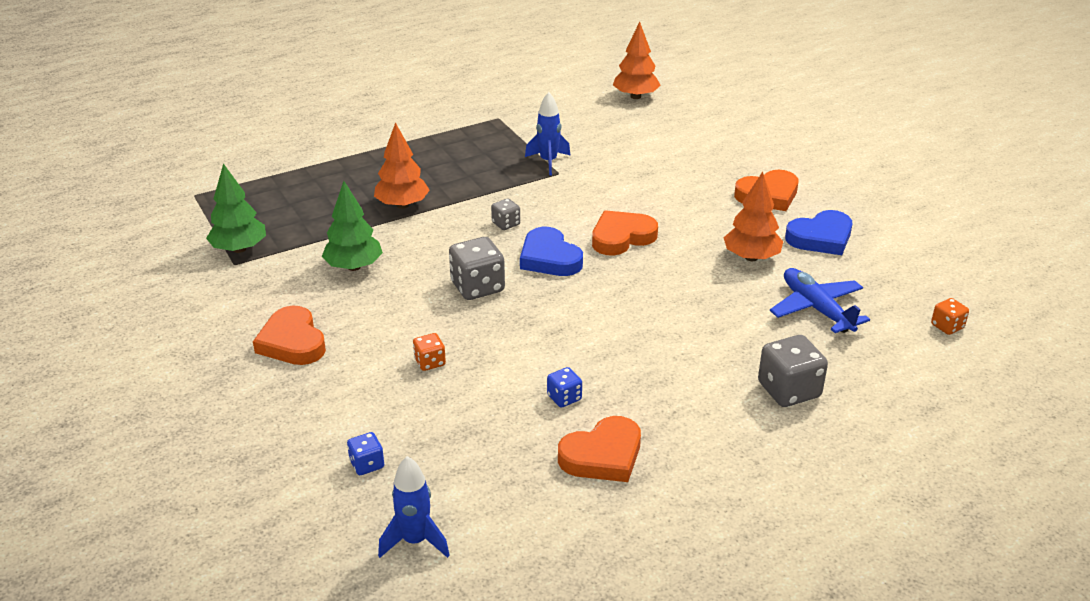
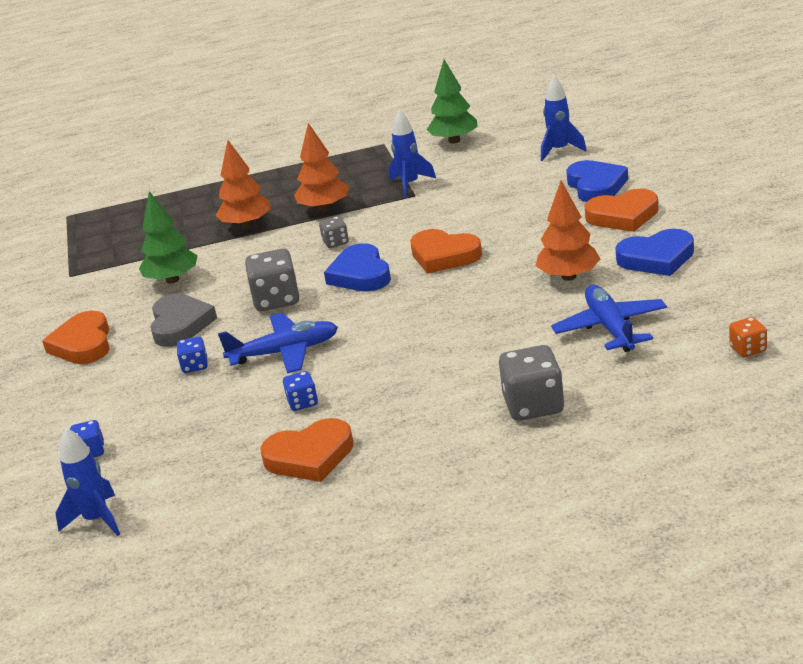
camera: 20 degrees right, 5 degrees down
green tree [206,163,266,253] -> green tree moved to [426,59,478,143]
orange dice [413,333,446,371] -> blue dice [177,337,208,373]
orange heart [592,210,658,256] -> orange heart turned 135 degrees counterclockwise [410,229,482,274]
orange tree [613,22,661,99] -> orange tree moved to [294,123,349,212]
none -> grey heart [150,293,217,347]
none -> blue plane [218,313,338,373]
none -> blue rocket [541,76,587,161]
none -> blue heart [566,160,628,202]

